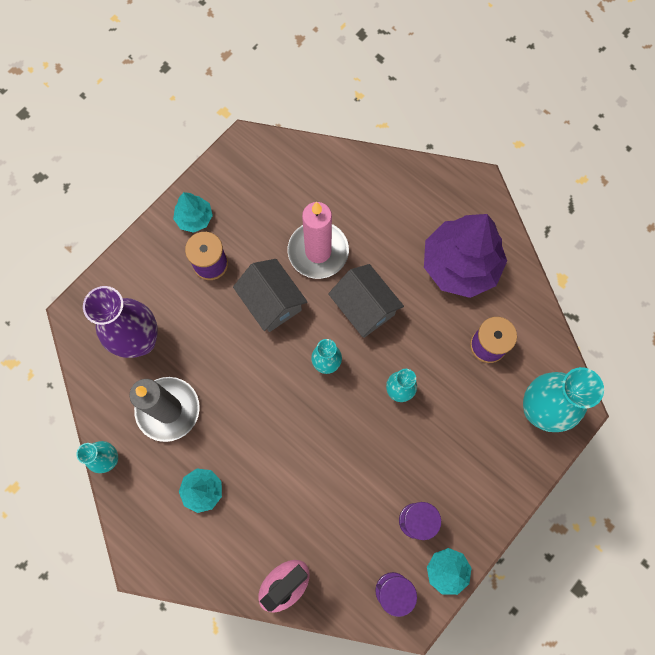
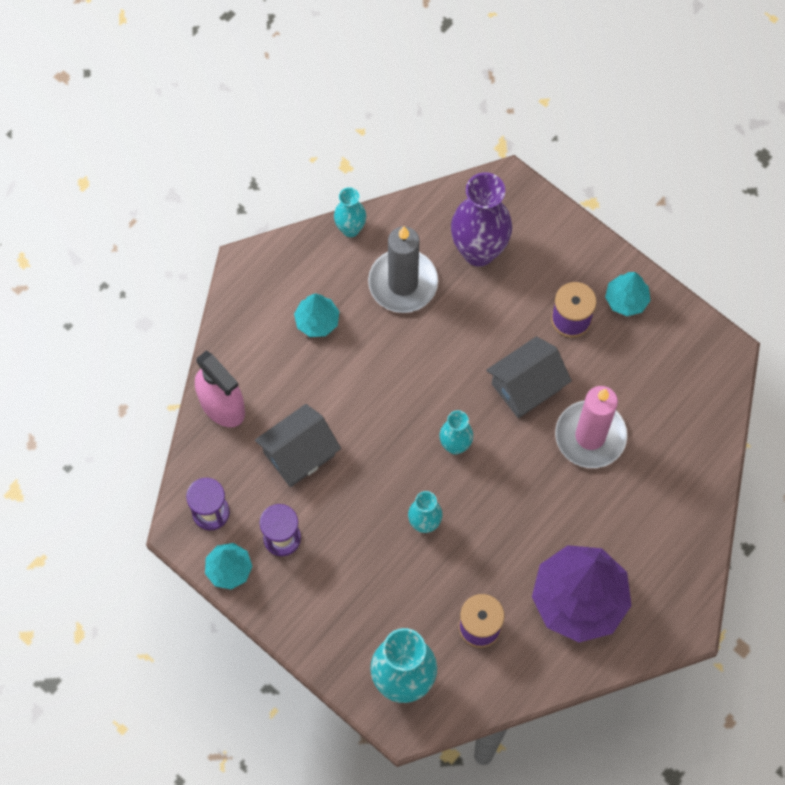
camera: 90 degrees right, 5 degrees down
grey house [328,264,404,338] -> grey house moved to [255,404,341,487]

